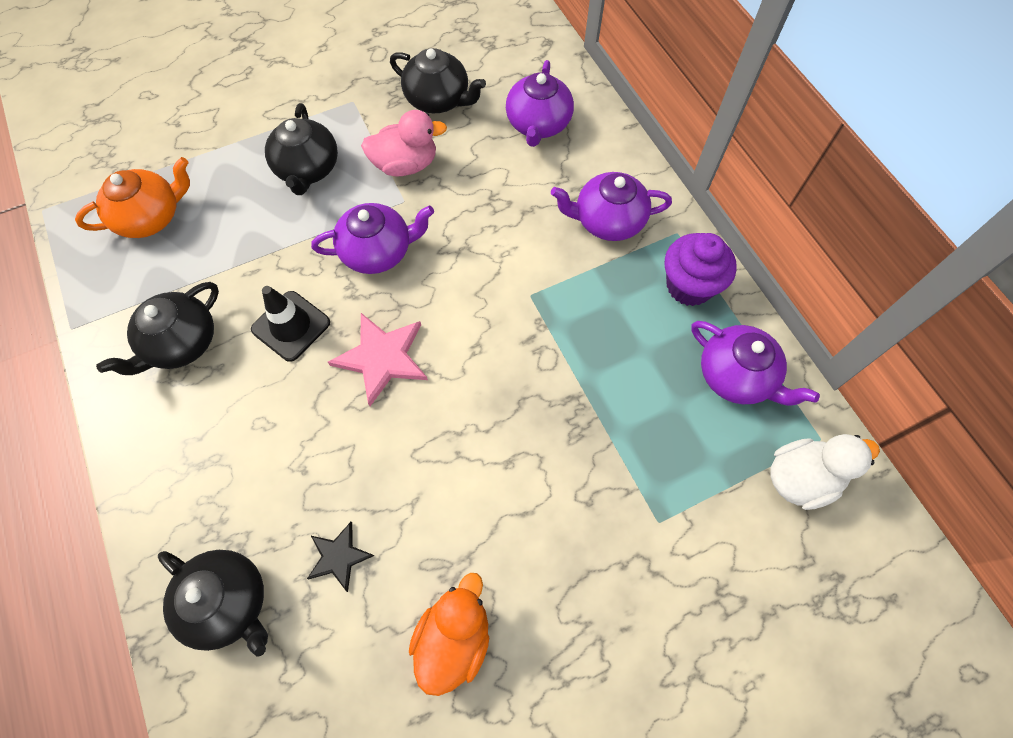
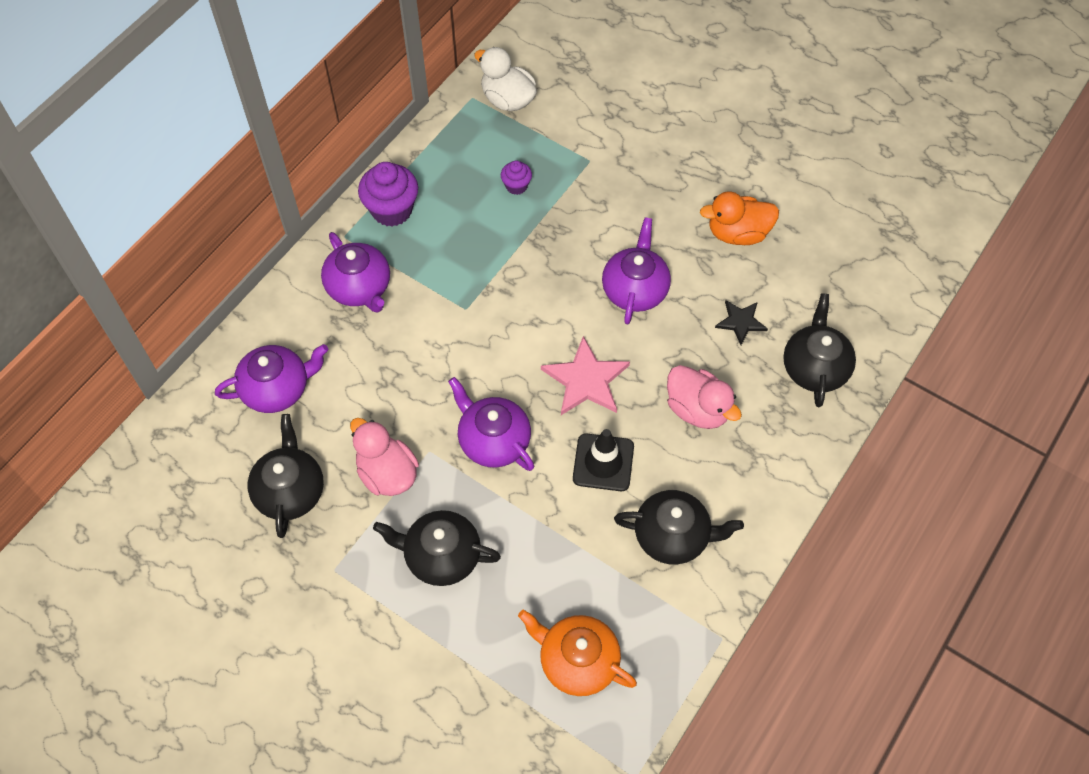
camera: 120 degrees left, 5 degrees down
black teapot [265,103,338,195] -> black teapot turned 135 degrees counterclockwise [373,510,501,586]
purple teapot [691,321,820,406] -> purple teapot moved to [602,218,671,324]
none -> purple cupcake [501,161,532,195]
none -> pink duck [667,365,742,429]

